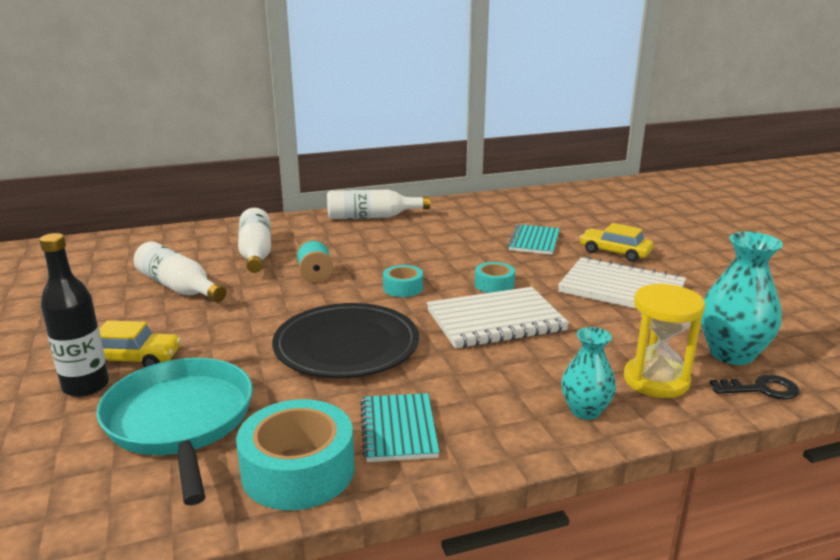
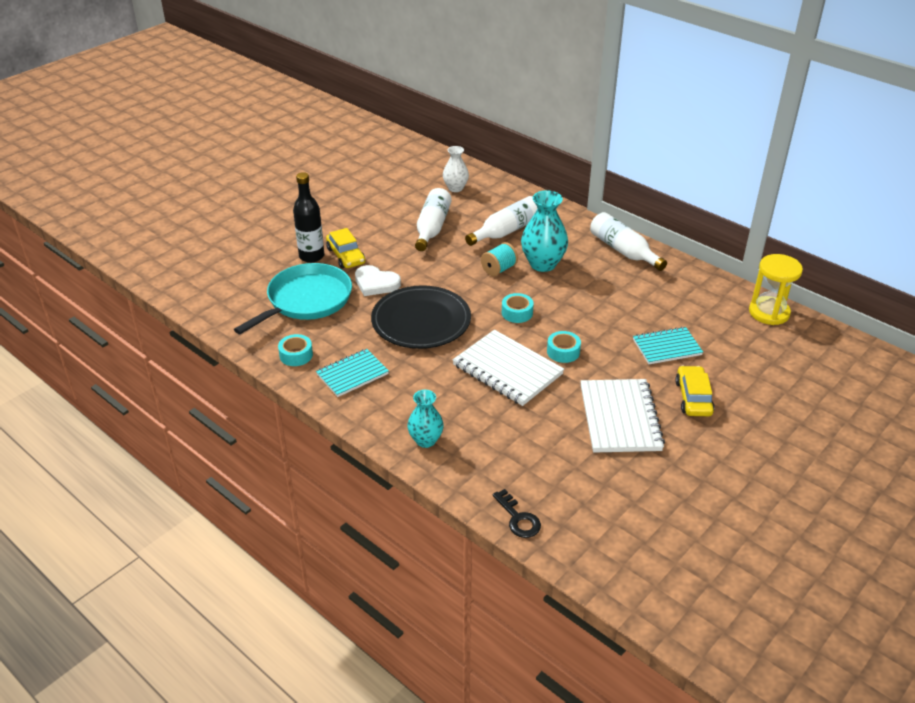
camera: 60 degrees right, 15 degrees up
turquoise tape [236,399,355,510] -> turquoise tape [278,334,313,366], size x0.54
yellow hourglass [624,283,705,398] -> yellow hourglass moved to [749,254,803,325]
turquoise vase [701,232,783,365] -> turquoise vase moved to [521,190,568,272]
none -> white heart [355,265,401,296]
none -> white vase [443,146,469,192]

